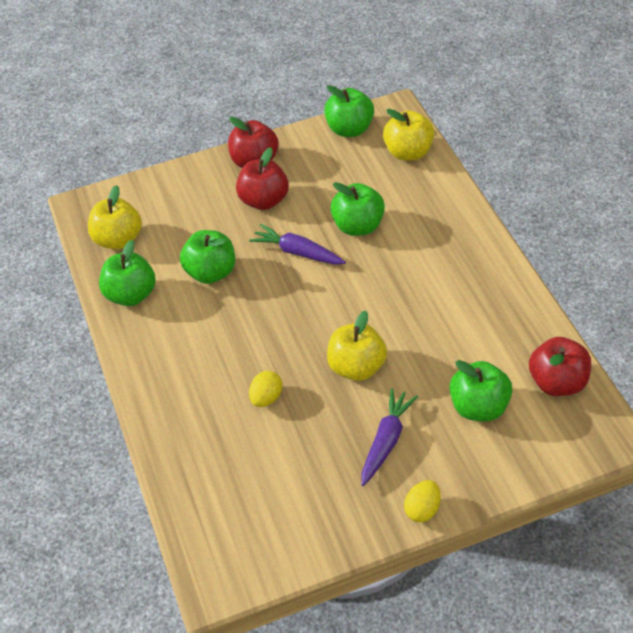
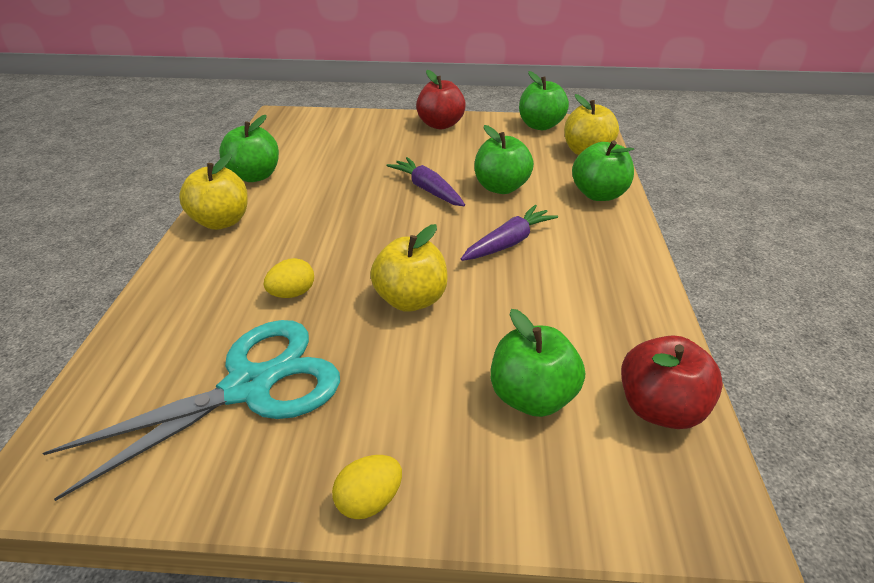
camera: 20 degrees right, 10 degrees down
yellow apple [88,185,142,250] -> yellow apple moved to [179,153,248,230]
green apple [180,230,235,284] -> green apple moved to [572,140,634,201]
red apple [236,147,289,210] -> none
purple carrot [361,388,418,486] -> purple carrot moved to [461,205,558,261]
none -> turquoise scissors [43,320,340,501]

